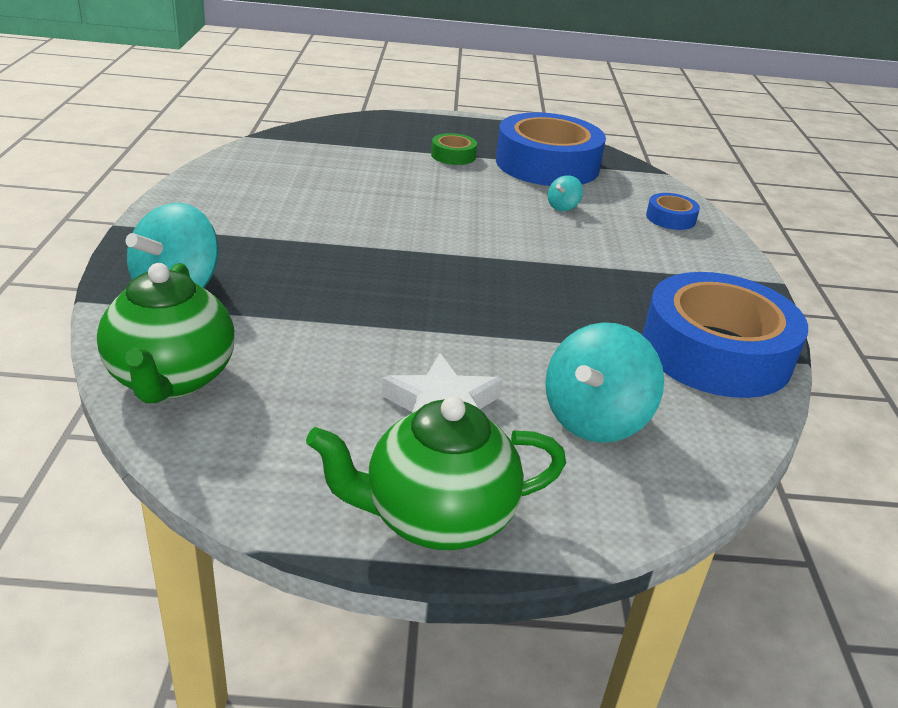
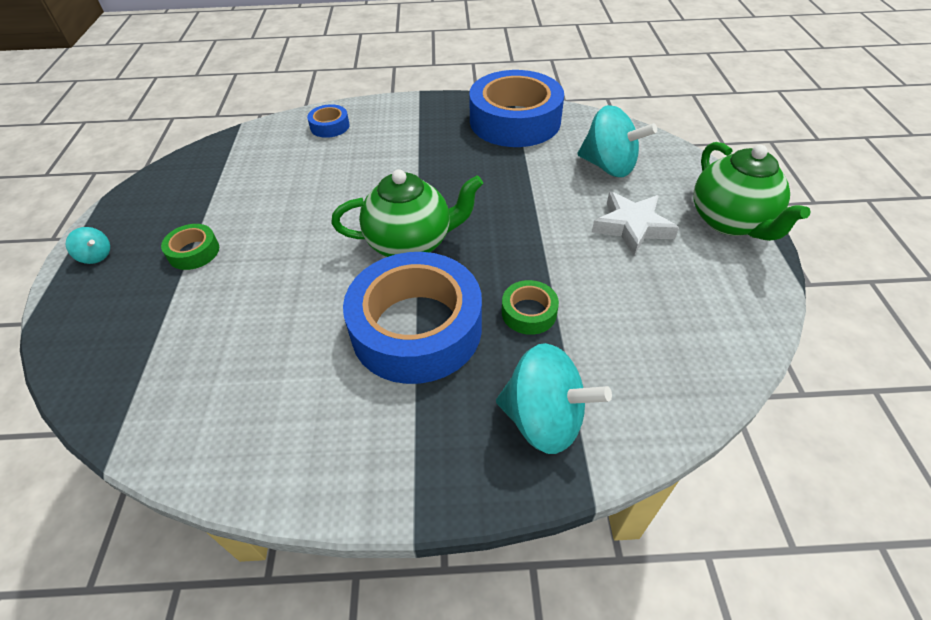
camera: 90 degrees left, 15 degrees up
green teapot [97,263,235,403] -> green teapot moved to [331,169,483,257]
blue tape [496,112,606,186] -> blue tape moved to [343,252,482,384]
turquoise spinning top [548,175,583,211] -> turquoise spinning top moved to [66,227,110,264]
none -> green tape [502,280,559,335]

